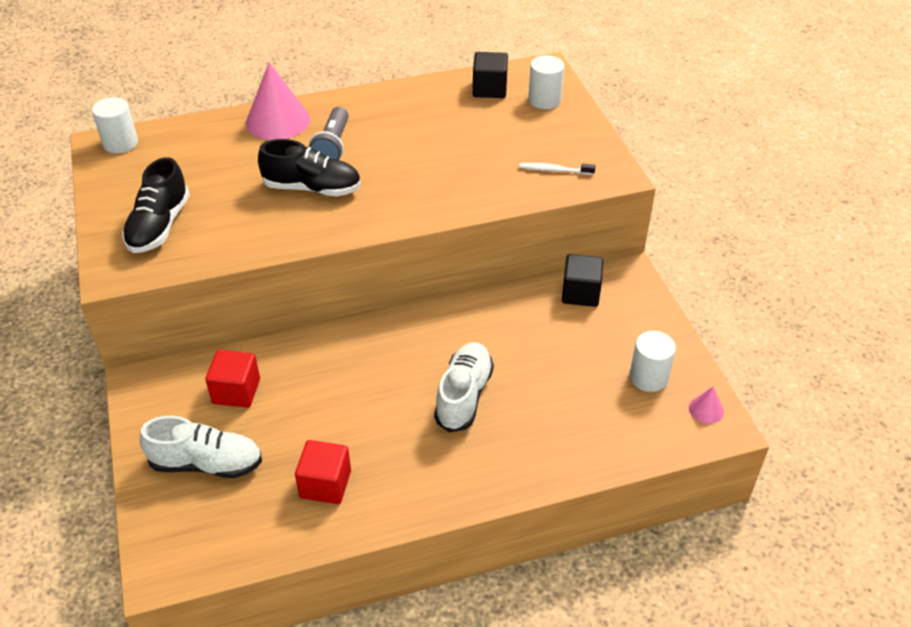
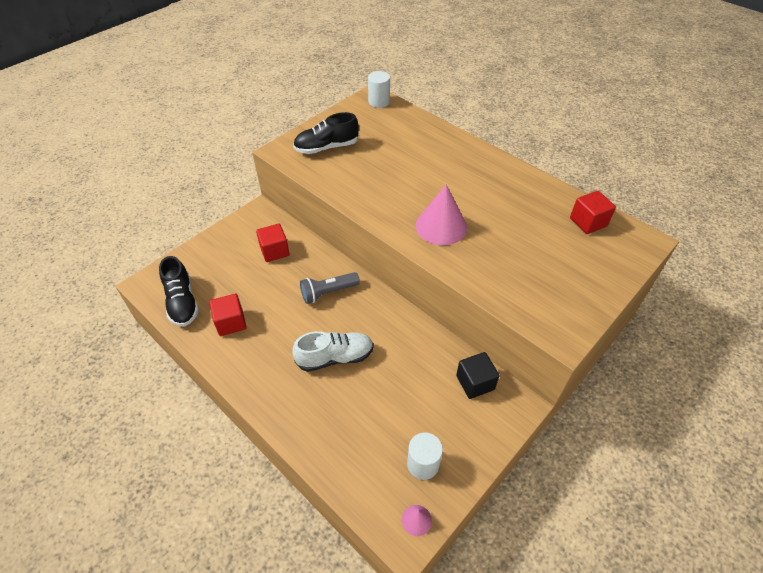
camera: 60 degrees right, 5 degrees up
white shoe [140,416,262,478] -> none
pink cone [246,62,310,140] -> pink cone moved to [415,185,467,245]
black shoe [258,139,361,196] -> black shoe moved to [159,256,199,327]
grey flashlight [309,107,349,160] -> grey flashlight moved to [300,272,360,304]
black cube [473,52,508,98] -> red cube [570,191,616,234]
white toothbrush [519,163,596,175] -> none
white cylinder [528,55,564,109] -> none

